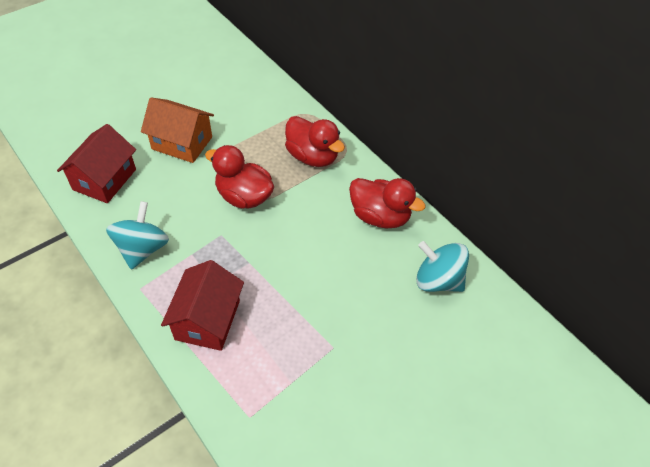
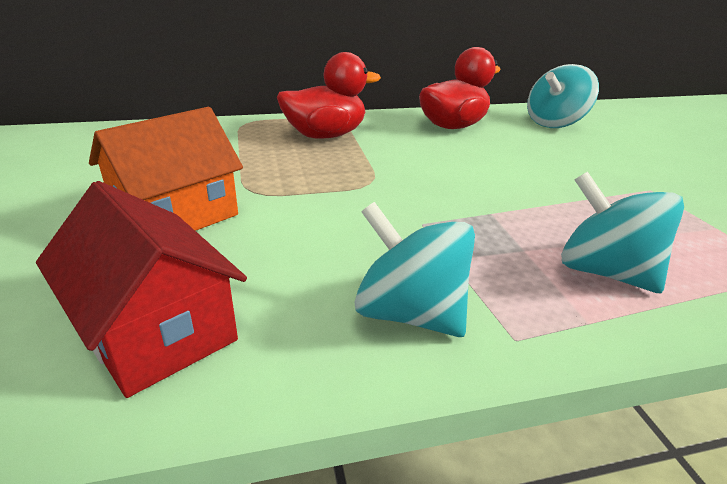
camera: 65 degrees left, 20 degrees down
red house [161,260,244,351] -> turquoise spinning top [561,171,684,293]
red duck [205,145,274,209] -> none

